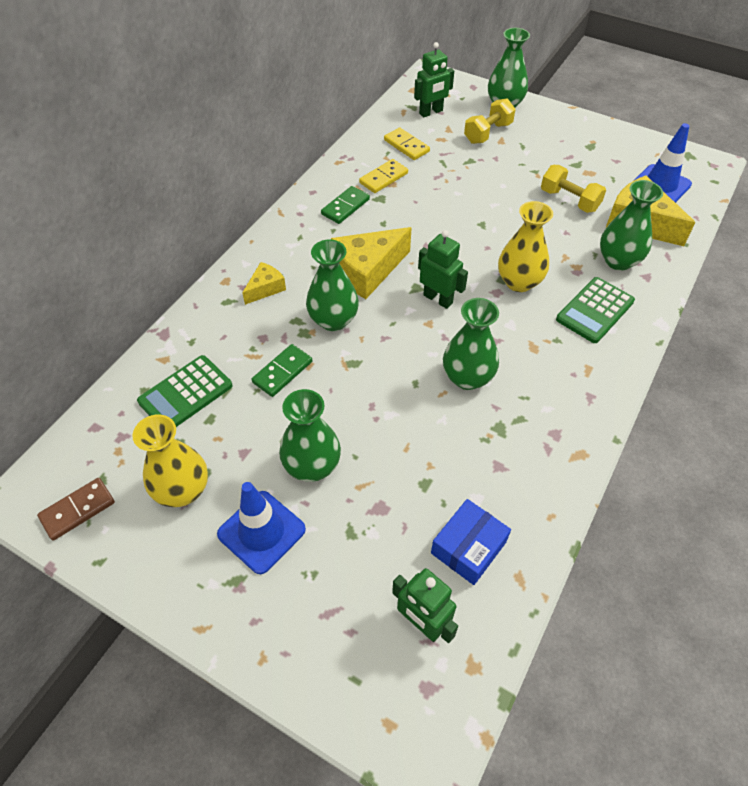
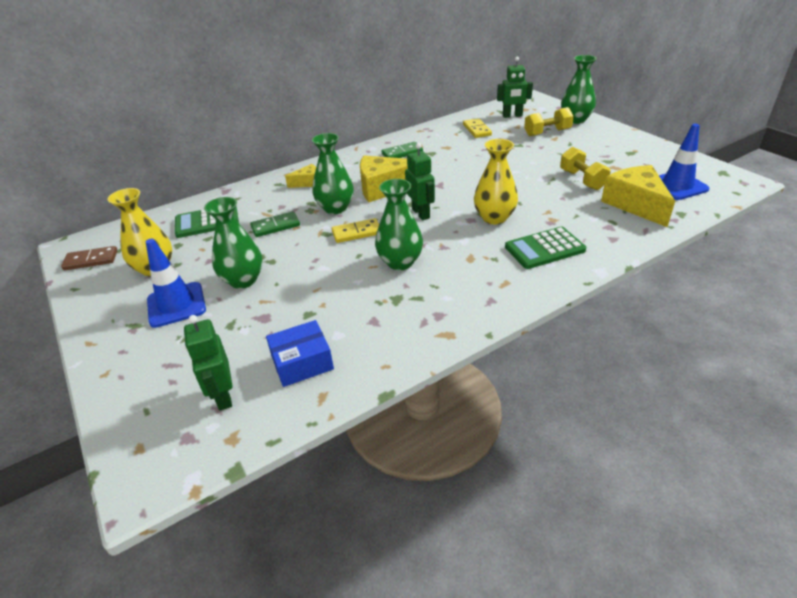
camera: 30 degrees right, 15 degrees down
yellow domino [359,159,408,193] -> yellow domino moved to [332,218,379,243]
green vase [600,180,663,271] -> none

